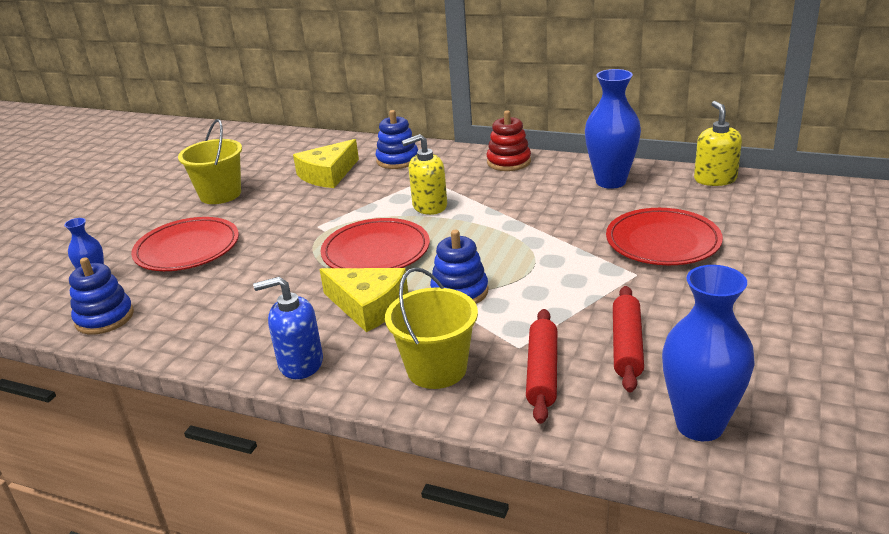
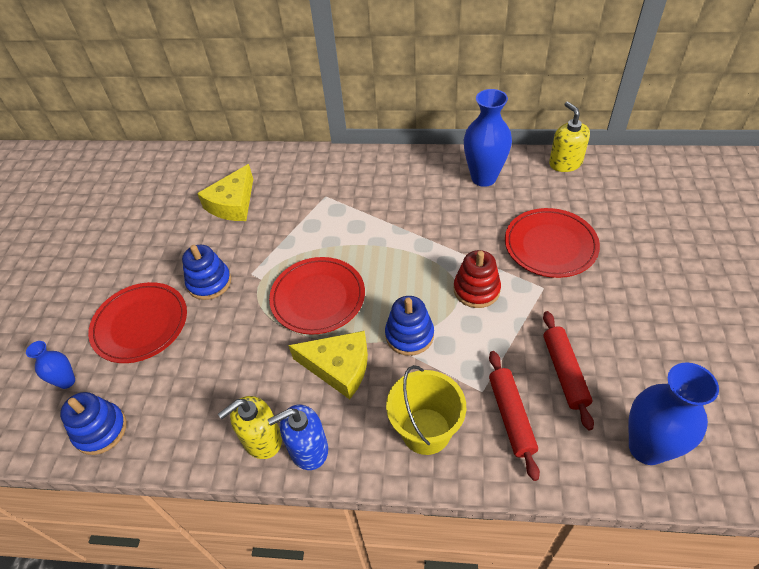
camera: 15 degrees left, 20 degrees up
yellow bucket [178,119,242,204] -> none
blue stacking toy [376,110,418,169] -> blue stacking toy moved to [182,245,231,300]
yellow soap dispenser [402,134,447,215] -> yellow soap dispenser moved to [218,396,282,459]
red stacking toy [487,110,531,171] -> red stacking toy moved to [454,250,501,308]

